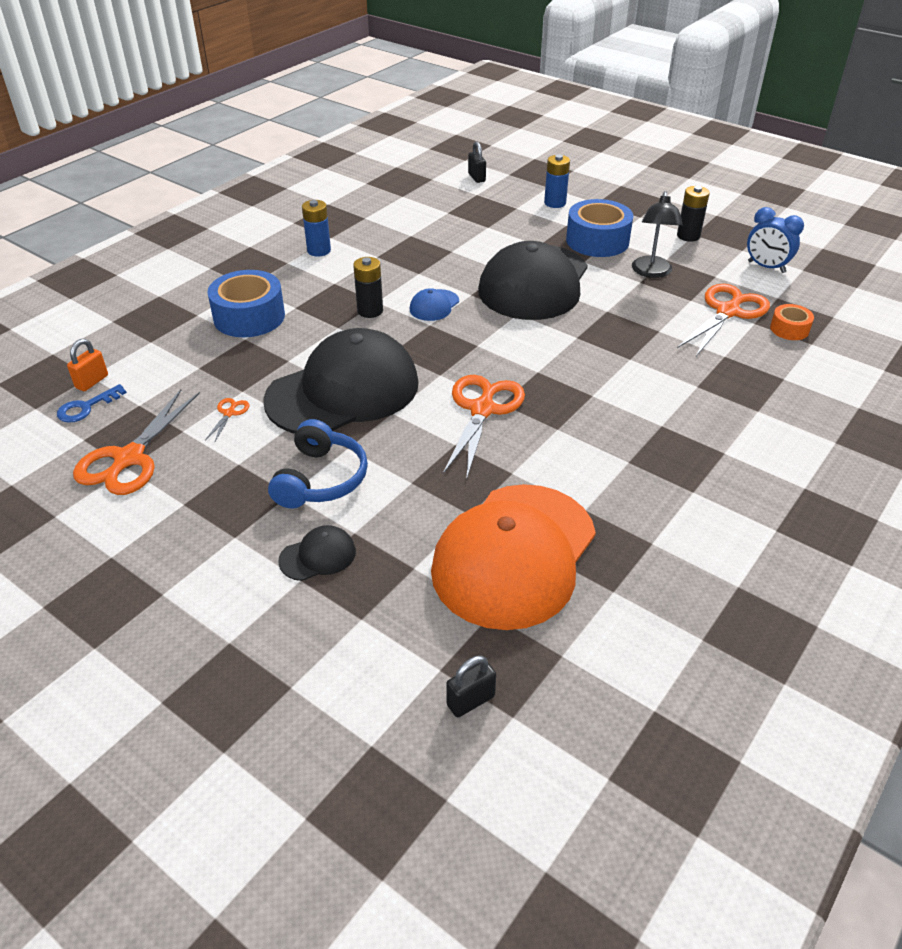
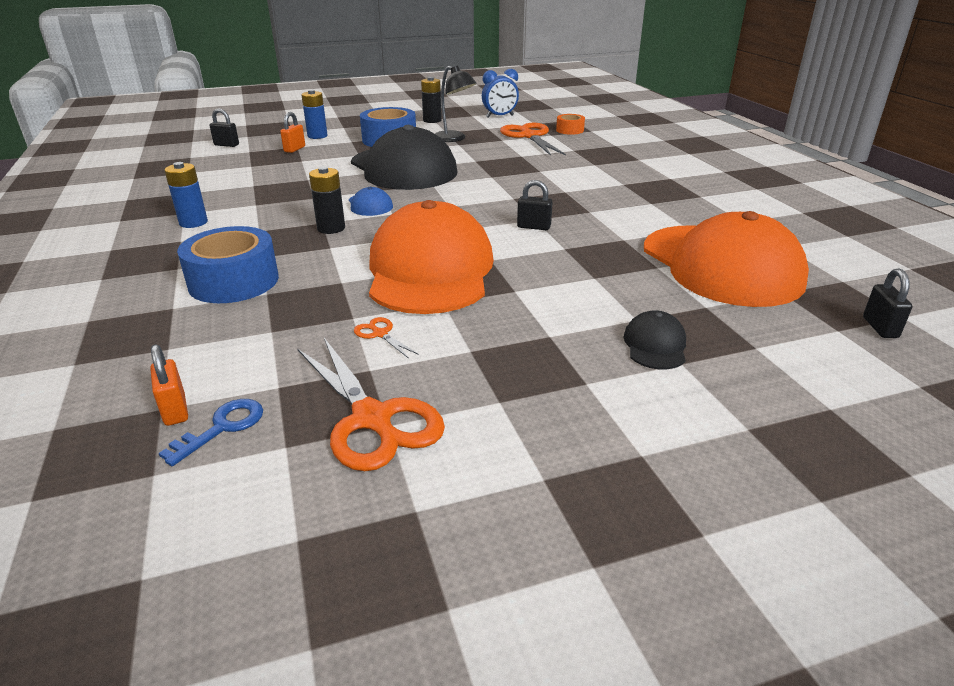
camera: 55 degrees left, 10 degrees down
blue key [57,384,127,423] -> blue key turned 135 degrees counterclockwise [159,399,263,466]
black cap [263,328,419,434] -> orange cap [369,200,494,314]
blue headphones [268,419,368,509] -> none
orange scissors [443,375,525,480] -> black padlock [517,180,552,230]
none -> orange padlock [280,112,305,153]

